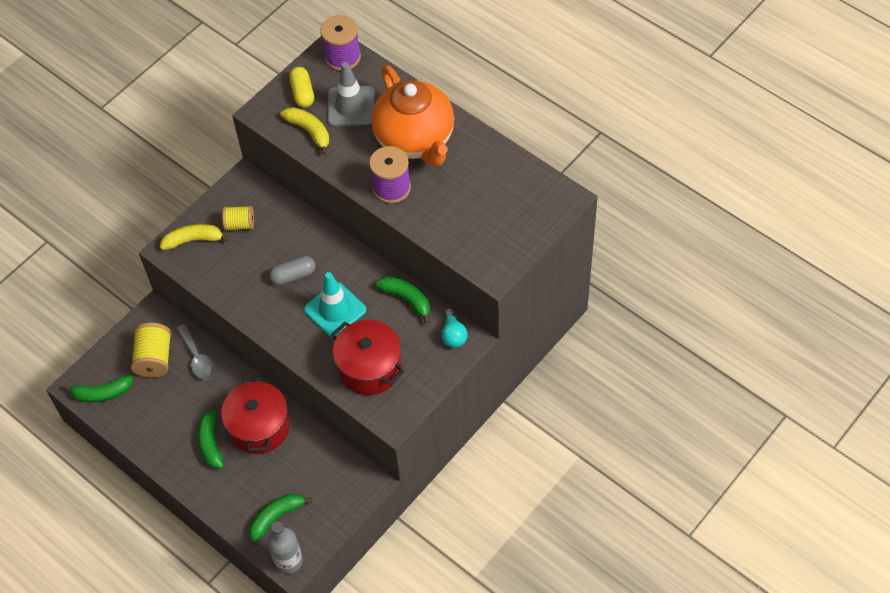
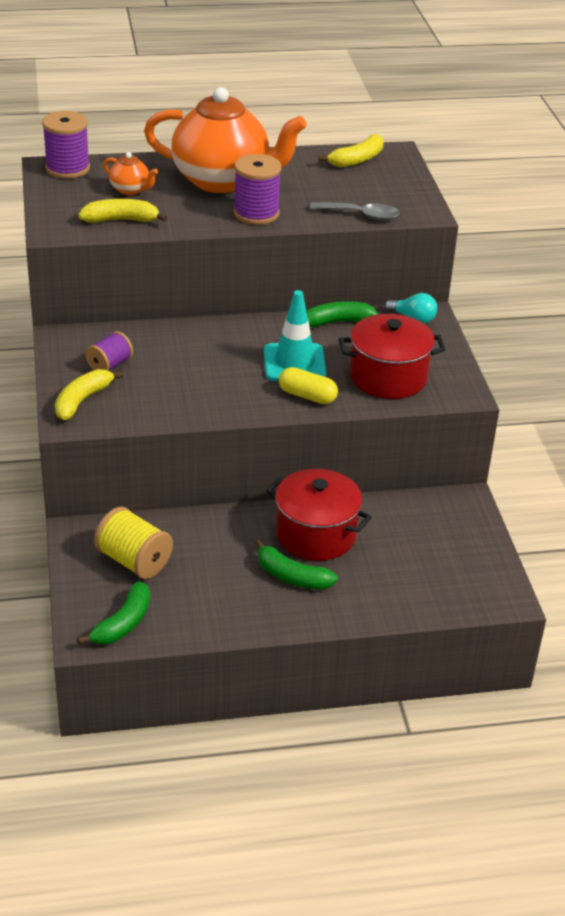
camera: 55 degrees left, 20 degrees down
grey spoon [177,324,215,380] -> grey spoon moved to [310,202,400,220]
yellow spool [222,206,254,231] -> purple spool [85,331,133,371]
green banana [249,493,312,542] -> none
grey bottle [268,521,303,574] -> none
grey capsule [269,256,316,286] -> none
yellow capsule [289,67,314,108] -> yellow capsule moved to [279,367,338,404]
grey traffic cone [327,62,375,126] -> orange teapot [103,152,158,195]
none -> yellow banana [318,134,384,167]

